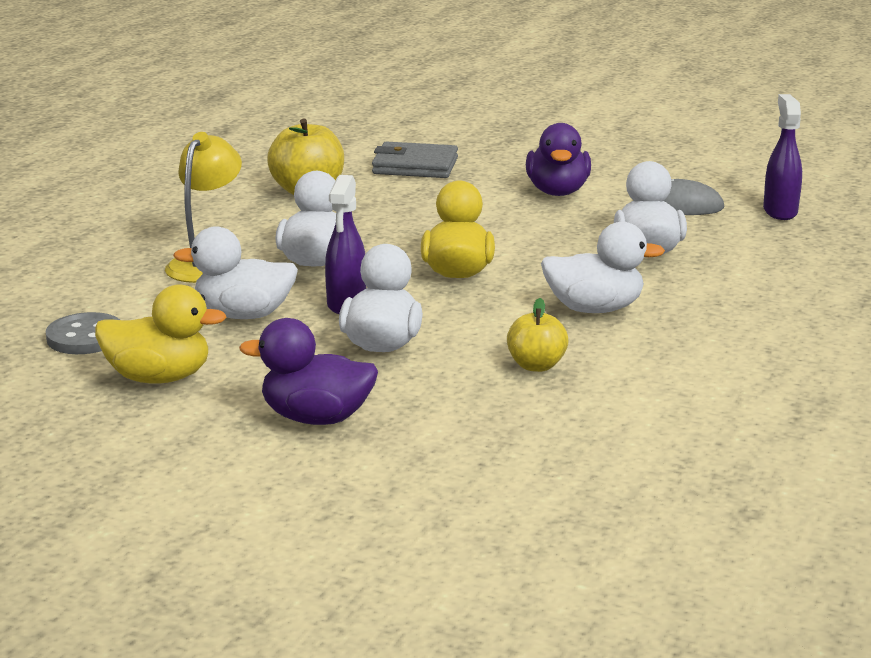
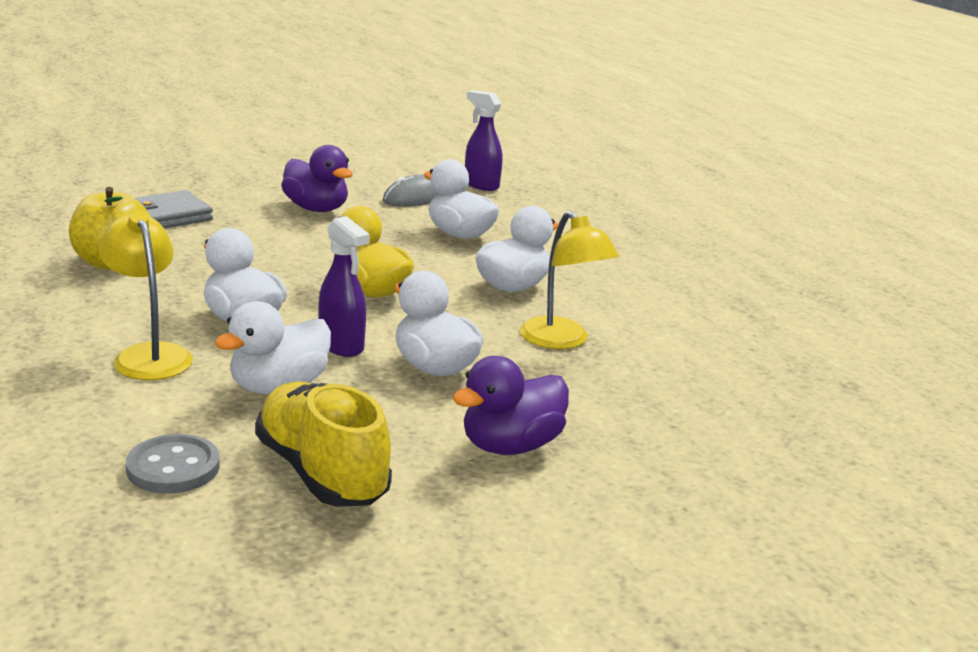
camera: 50 degrees left, 0 degrees up
yellow duck [95,284,226,383] -> yellow shoe [255,382,392,507]
yellow apple [507,298,569,372] -> yellow lamp [520,211,619,349]

